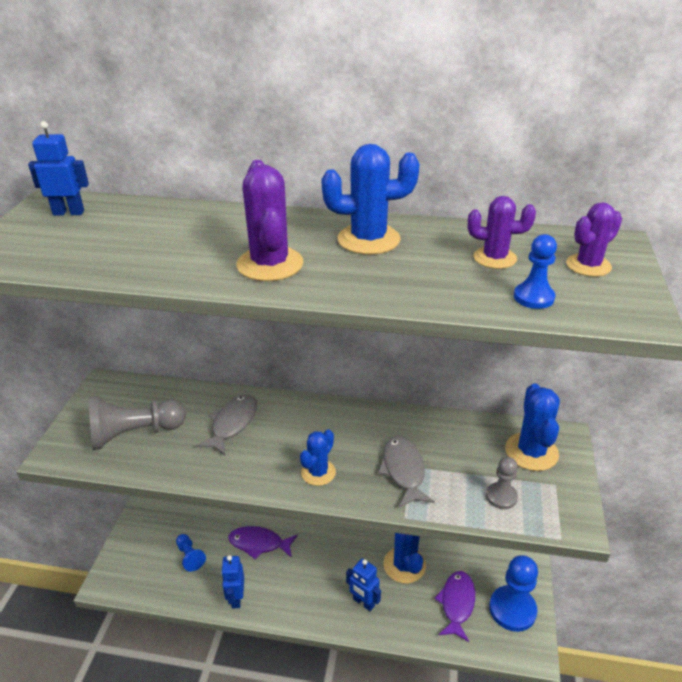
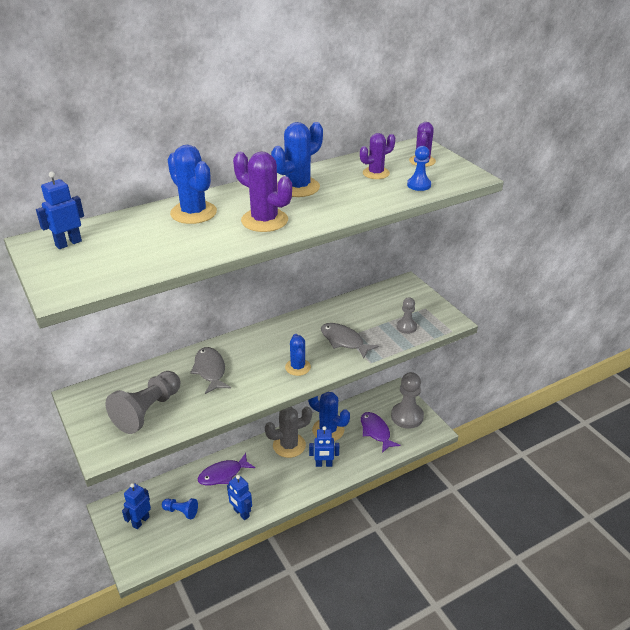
camera: 40 degrees left, 0 degrees up
blue pawn [489,555,538,632] -> grey pawn [391,372,424,429]
blue cactus [505,384,560,471] -> blue cactus moved to [168,145,217,224]
none -> blue robot [122,483,151,529]
none -> grey cactus [265,406,312,458]

